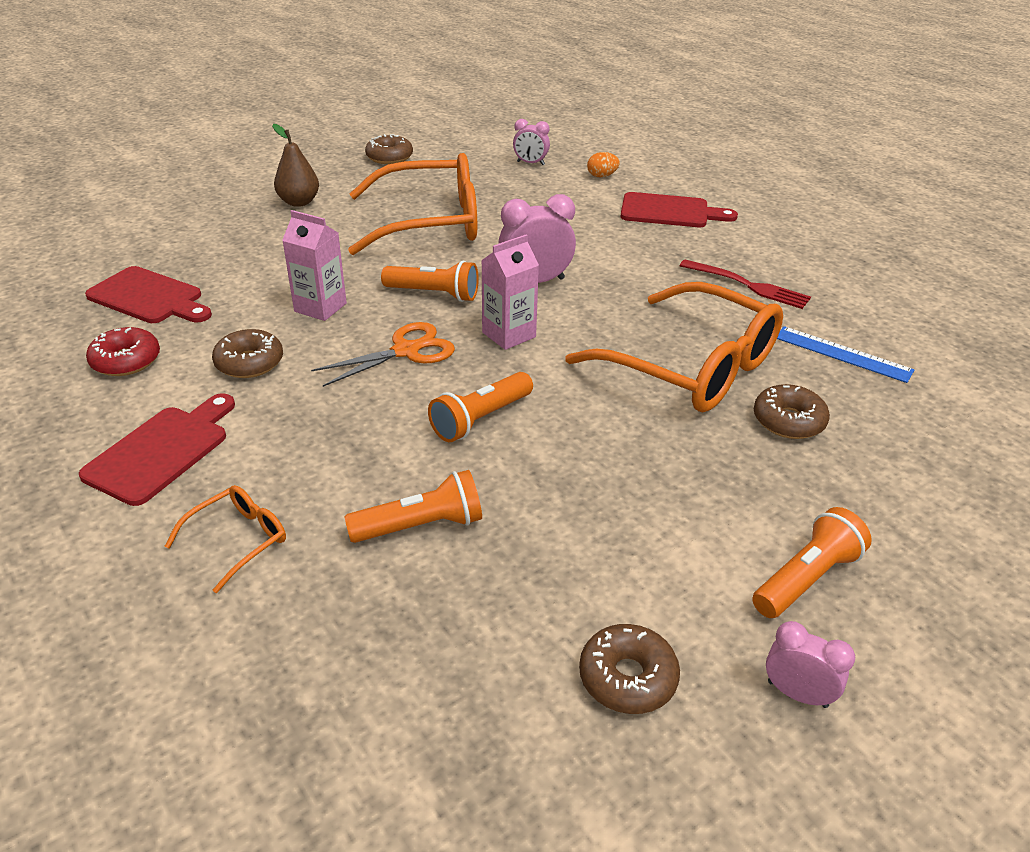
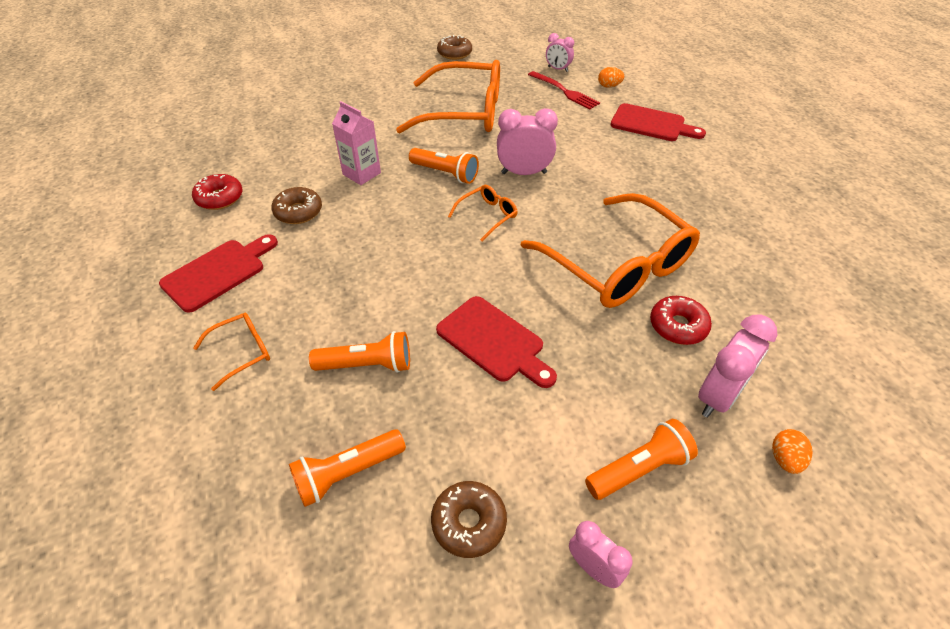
camera: 15 degrees right, 10 degrees up
red cutting board [85,266,212,323] -> red cutting board moved to [436,296,557,388]
brown pear [272,124,319,207] -> none
orange scissors [311,322,455,387] -> none
orange flashlight [428,372,533,442] -> orange flashlight moved to [289,429,406,507]
pink carton [481,234,539,350] -> orange glasses [448,185,518,242]
red fork [680,259,811,309] -> red fork moved to [528,71,600,109]
brown donut [754,384,830,439] -> red donut [650,296,712,345]
blue ruler [777,326,914,383] -> none
none -> pink clock [698,314,777,417]
none -> orange egg [772,429,813,474]

